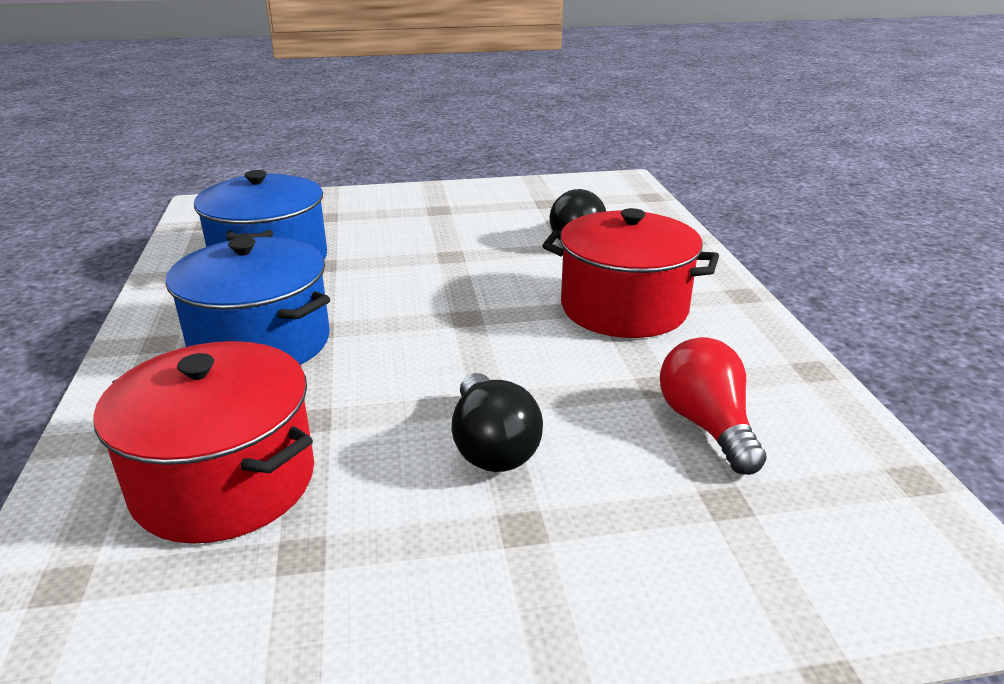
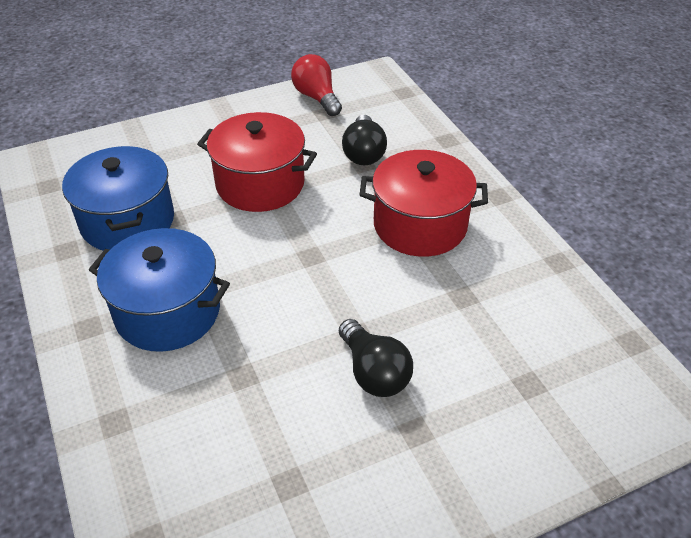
camera: 15 degrees left, 15 degrees up
red pot [93,341,314,544] -> red pot moved to [197,112,317,212]
red light bulb [660,337,767,475] -> red light bulb moved to [291,54,342,116]

